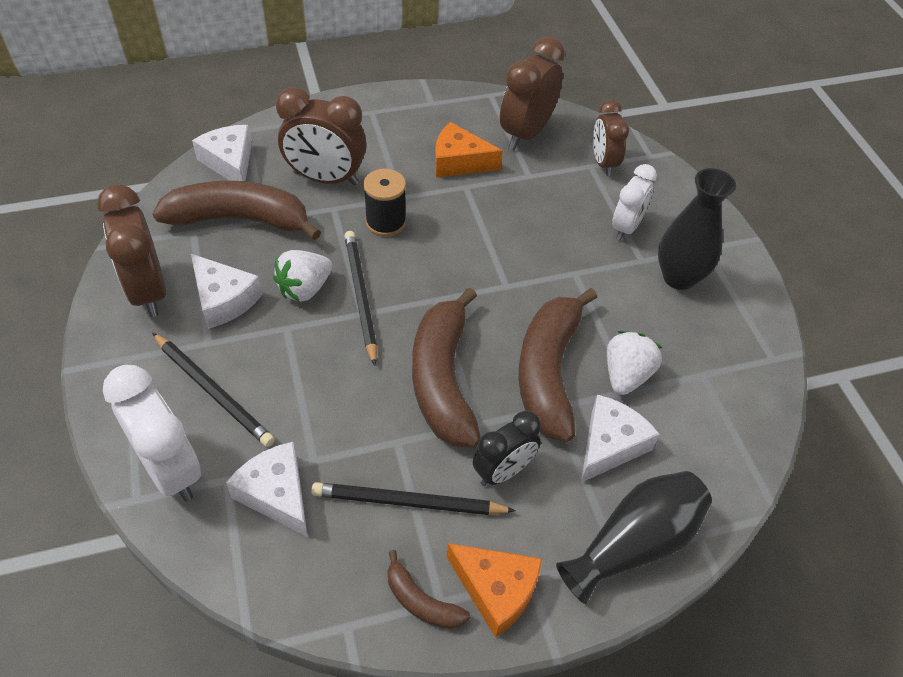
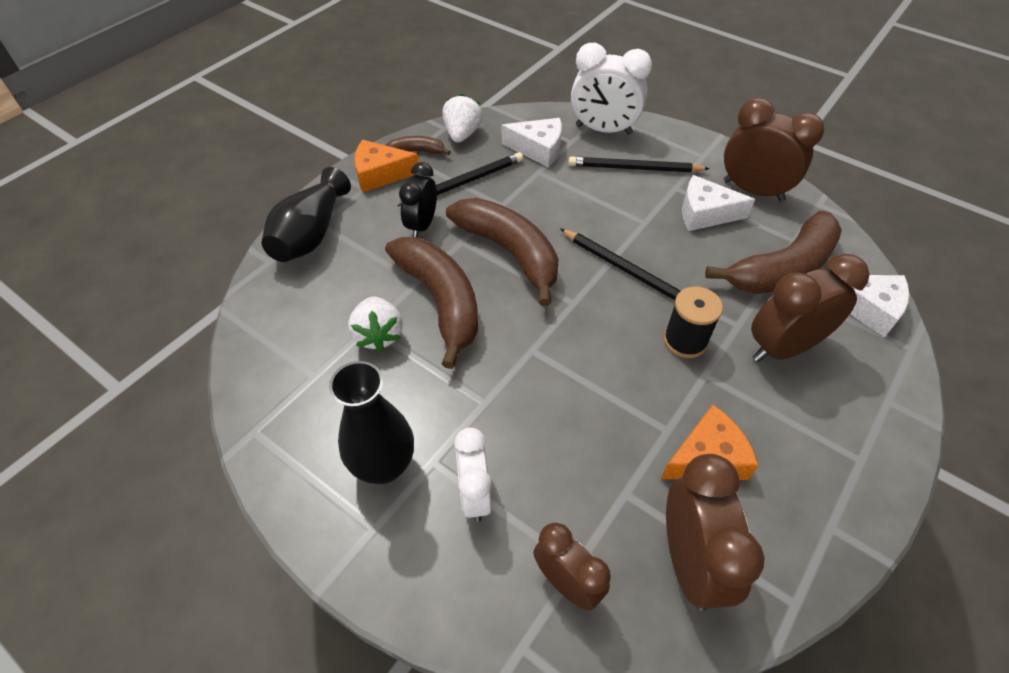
camera: 145 degrees right, 0 degrees up
white strawberry [273,250,332,302] -> white strawberry moved to [442,94,483,143]
white cheese [581,395,660,483] -> none

